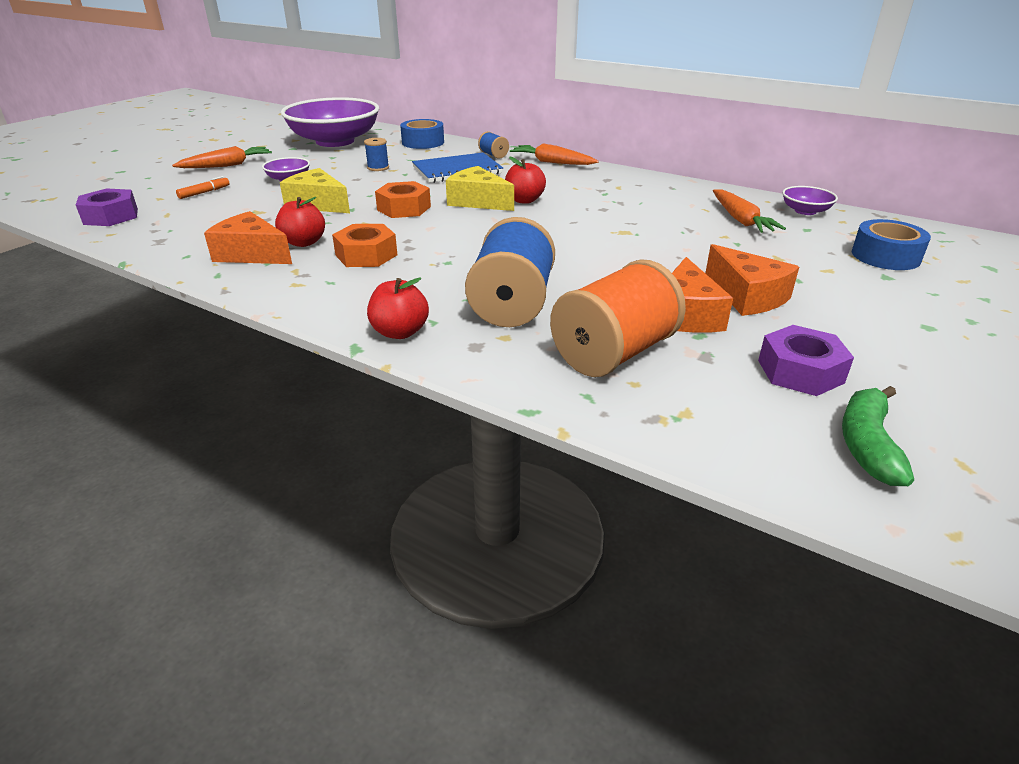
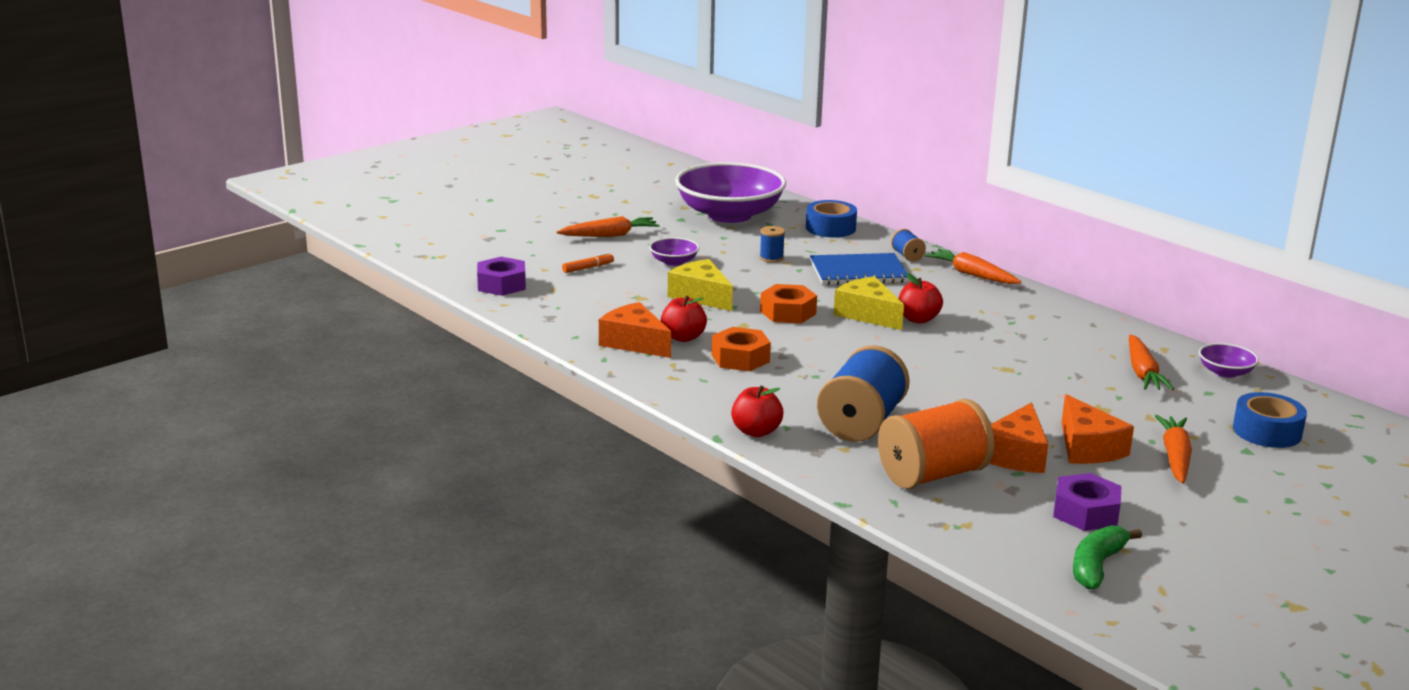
camera: 15 degrees right, 10 degrees down
none -> orange carrot [1155,415,1192,484]

